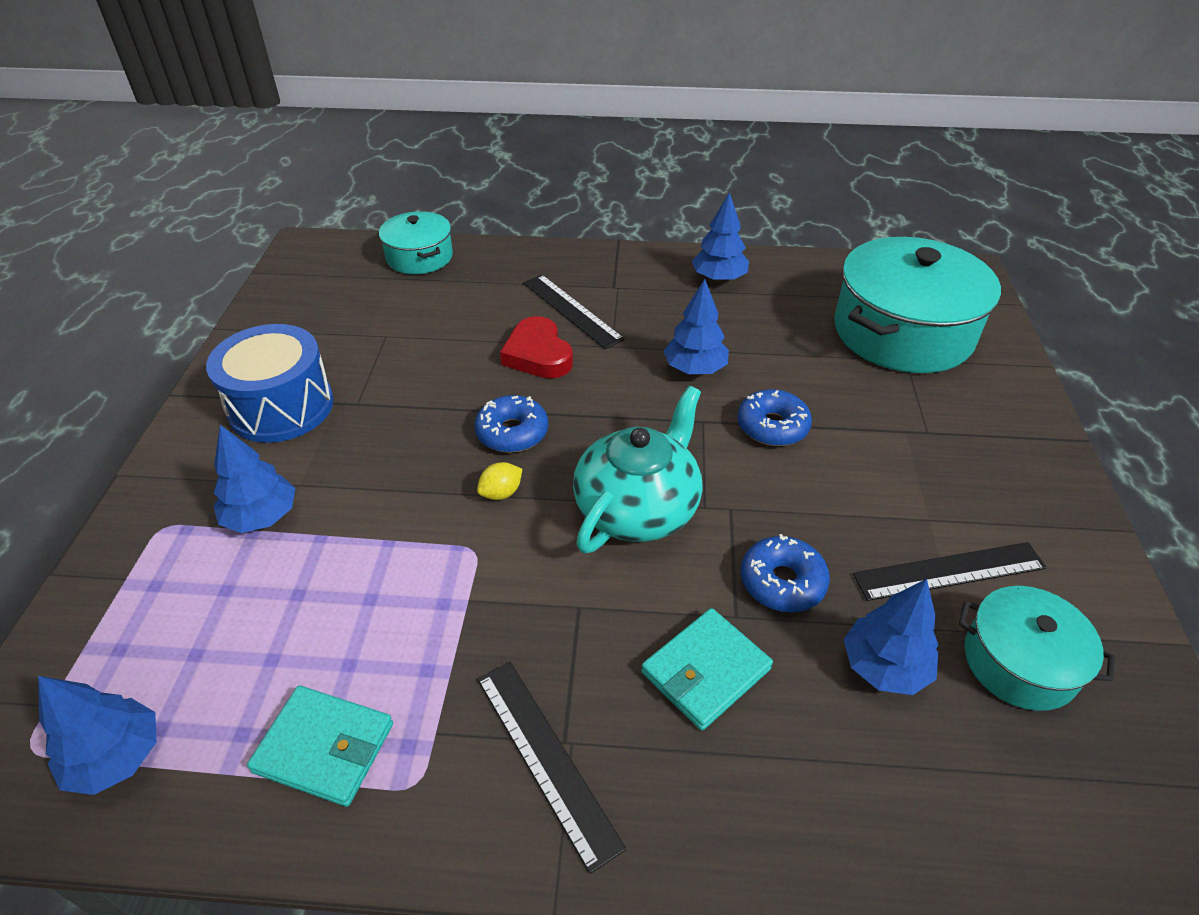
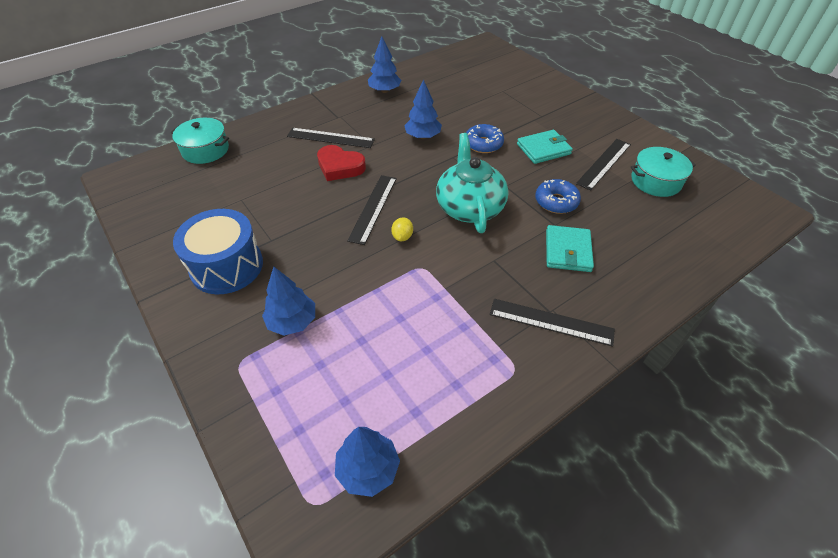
camera: 40 degrees left, 5 degrees up
turquoise wallet [247,686,393,807] -> turquoise wallet moved to [517,130,573,164]
blue donut [474,395,548,453] -> black ruler [347,175,397,245]
turquoise pot [834,237,1001,373] -> none
blue tree [844,579,938,695] -> none

